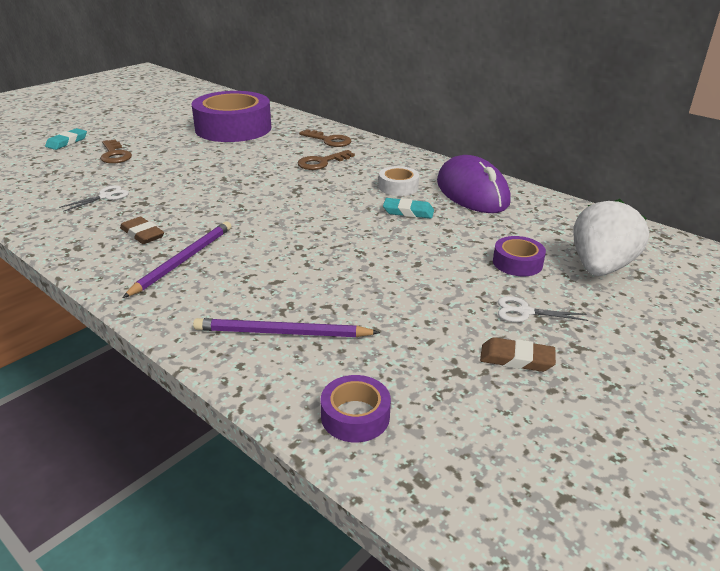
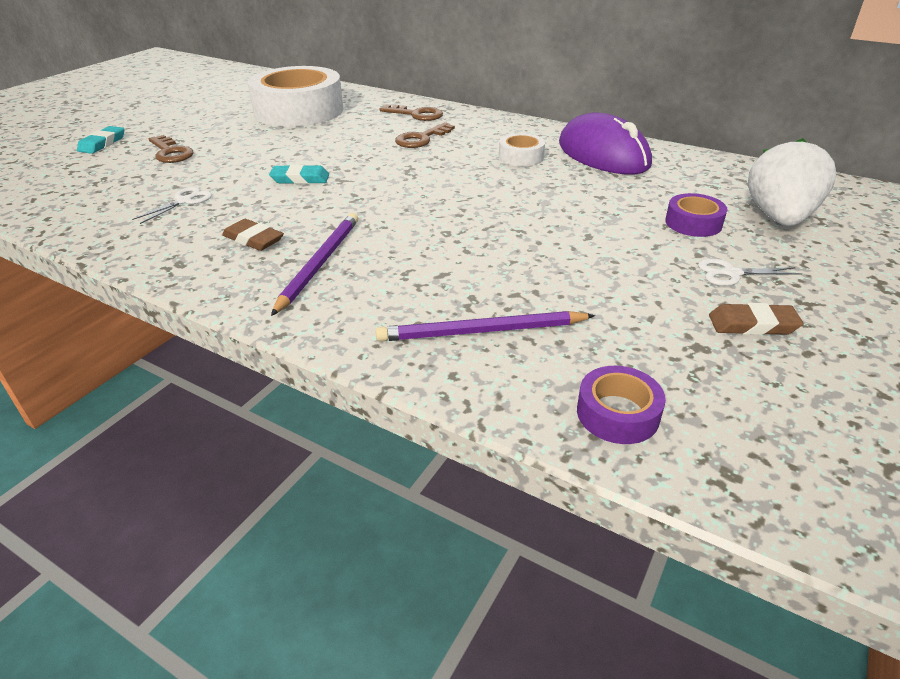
camera: 10 degrees left, 5 degrees up
purple tape [191,91,271,142] -> white tape [248,66,343,127]
turquoise eraser [383,198,434,219] -> turquoise eraser moved to [269,164,329,184]

